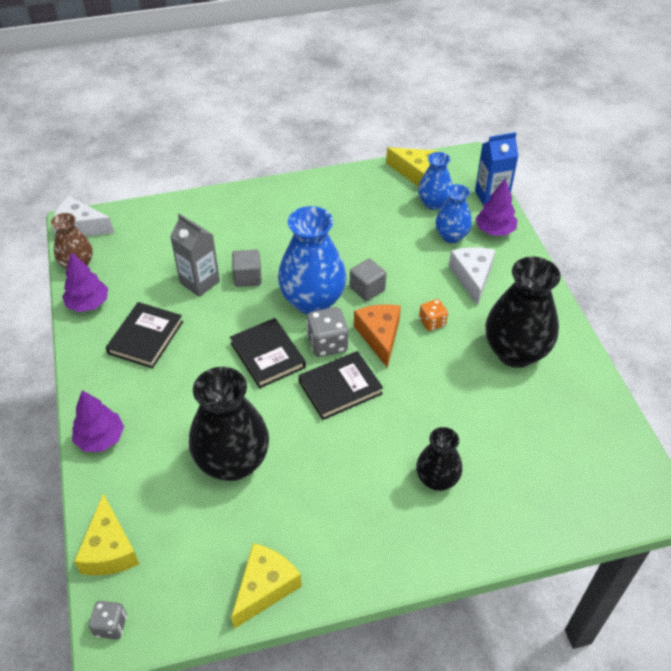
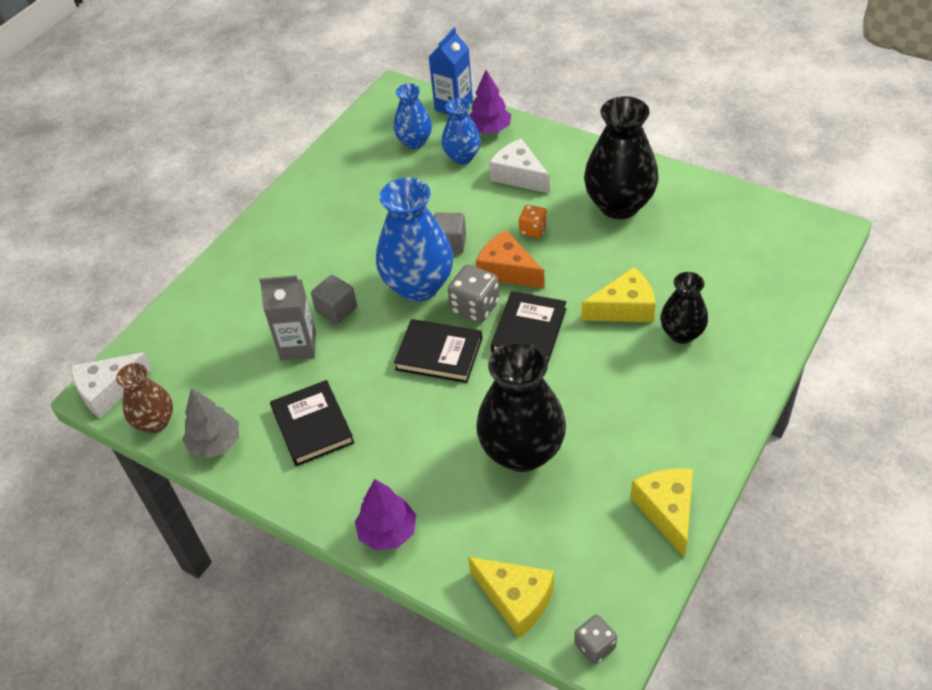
camera: 40 degrees left, 0 degrees up
purple tree [62,252,108,312] -> grey tree [182,389,239,459]
yellow cheese [386,147,440,186] -> yellow cheese moved to [581,267,656,322]

